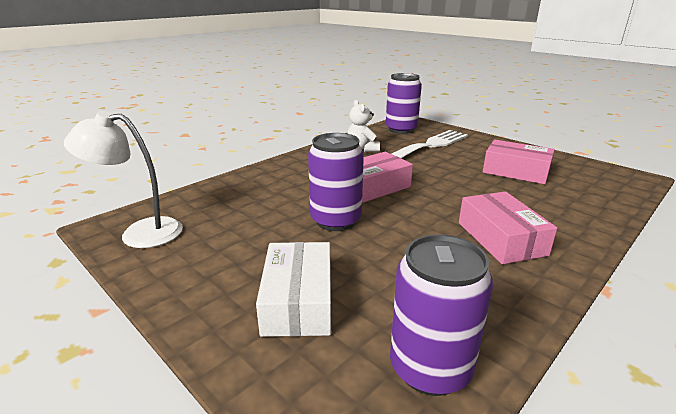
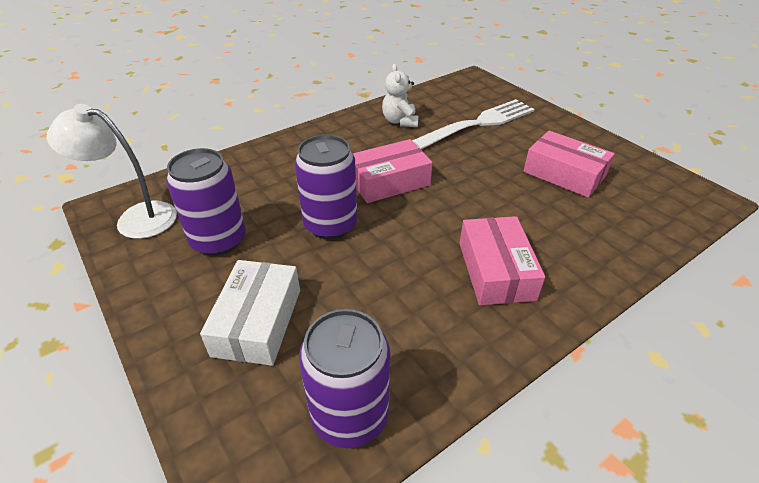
camera: 10 degrees right, 15 degrees up
purple can [386,73,422,134] -> purple can moved to [166,148,246,256]

